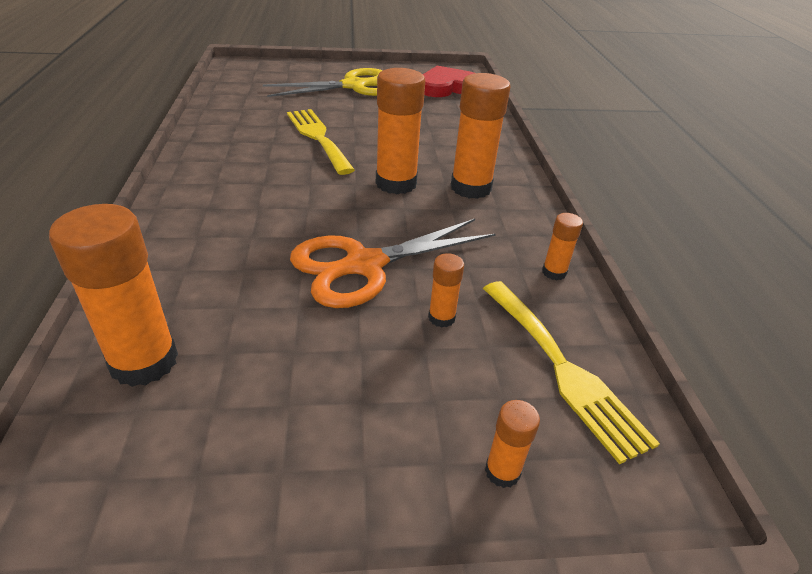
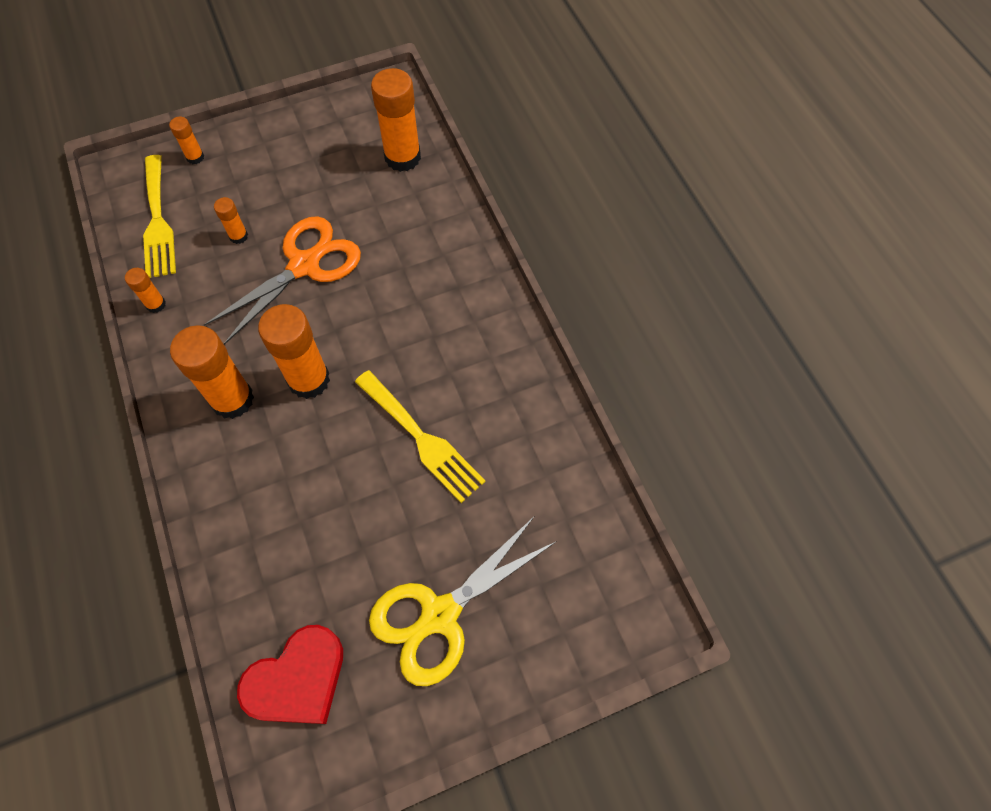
camera: 165 degrees right, 25 degrees up
yellow fork [483,281,660,464] -> yellow fork turned 150 degrees counterclockwise [143,155,176,278]

